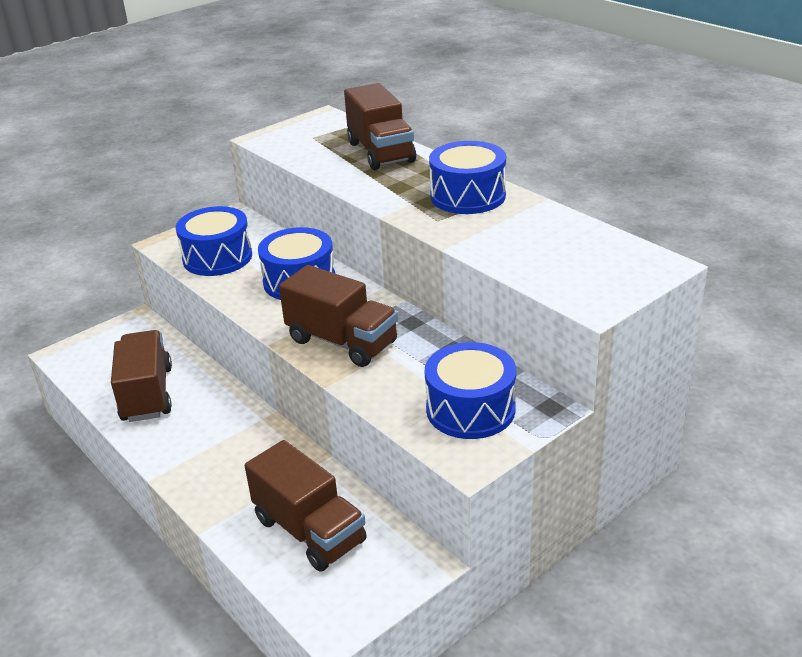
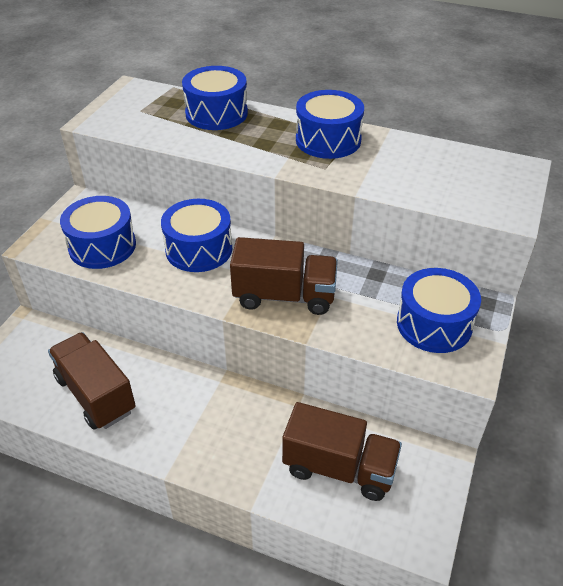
camera: 30 degrees left, 10 degrees up
brown truck [344,83,416,170] -> blue drum [182,66,248,130]

